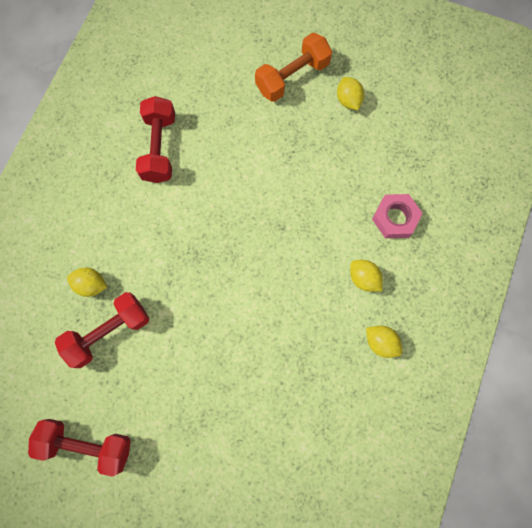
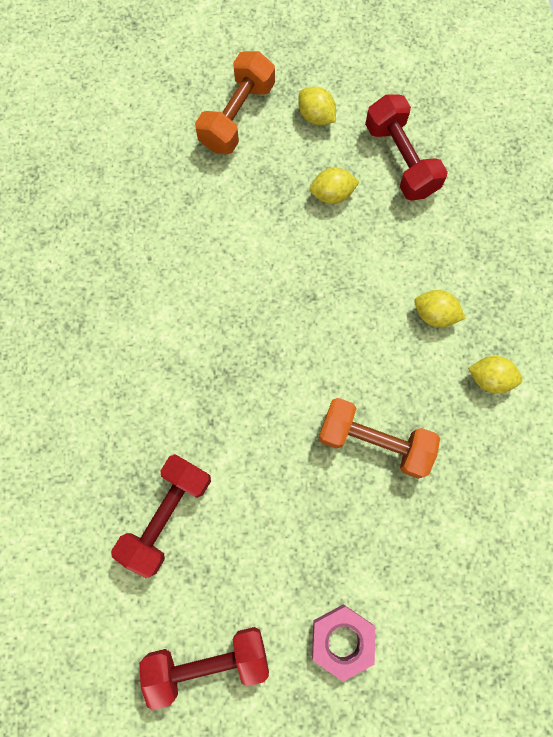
camera: 25 degrees left, 0 degrees up
yellow lemon [67,268,107,297] -> yellow lemon moved to [310,168,360,204]
red dumbbell [136,96,175,183] -> red dumbbell moved to [365,95,448,201]
pink nut [372,194,423,238] -> pink nut moved to [312,604,375,682]
none -> orange dumbbell [318,398,440,479]

